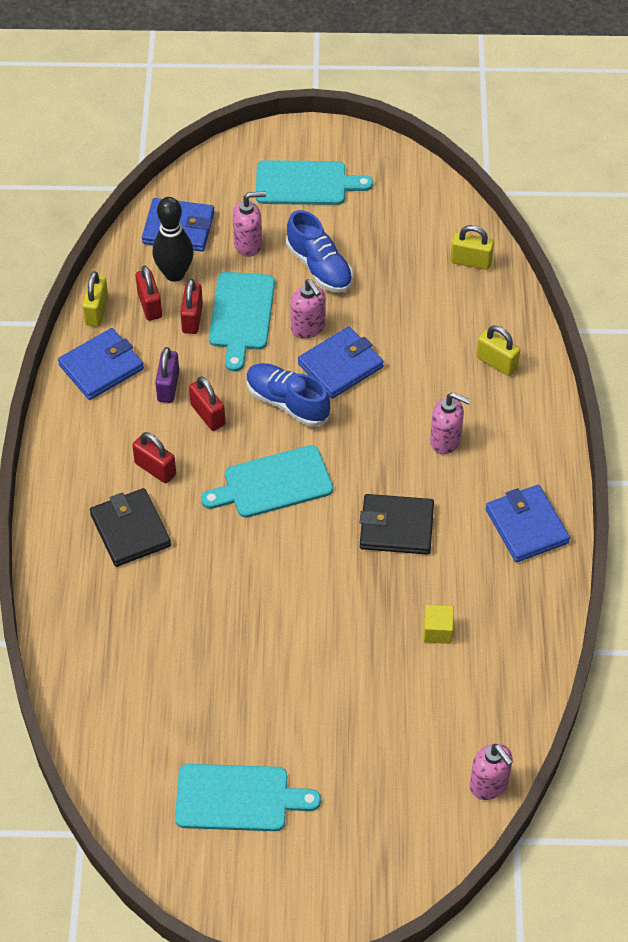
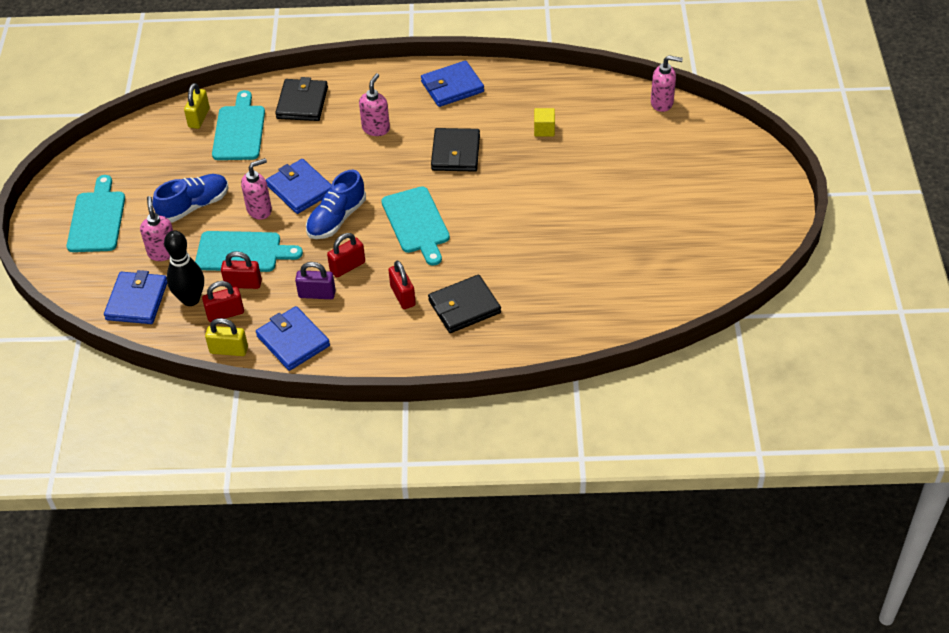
camera: 90 degrees left, 5 degrees down
red padlock [132,432,176,483] -> red padlock turned 60 degrees counterclockwise [389,260,416,309]
turquoise cutting board [175,764,321,831] -> turquoise cutting board moved to [212,90,265,160]
pink soap dispenser [470,744,513,800] -> pink soap dispenser turned 45 degrees clockwise [651,55,683,112]
yellow padlock [476,326,520,376] -> black wallet [275,77,328,121]

